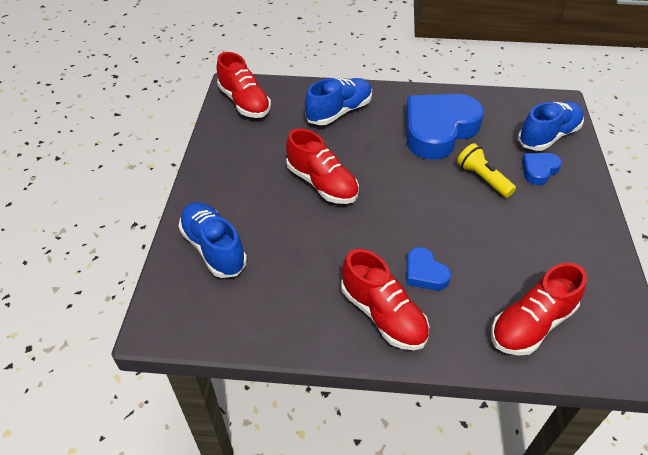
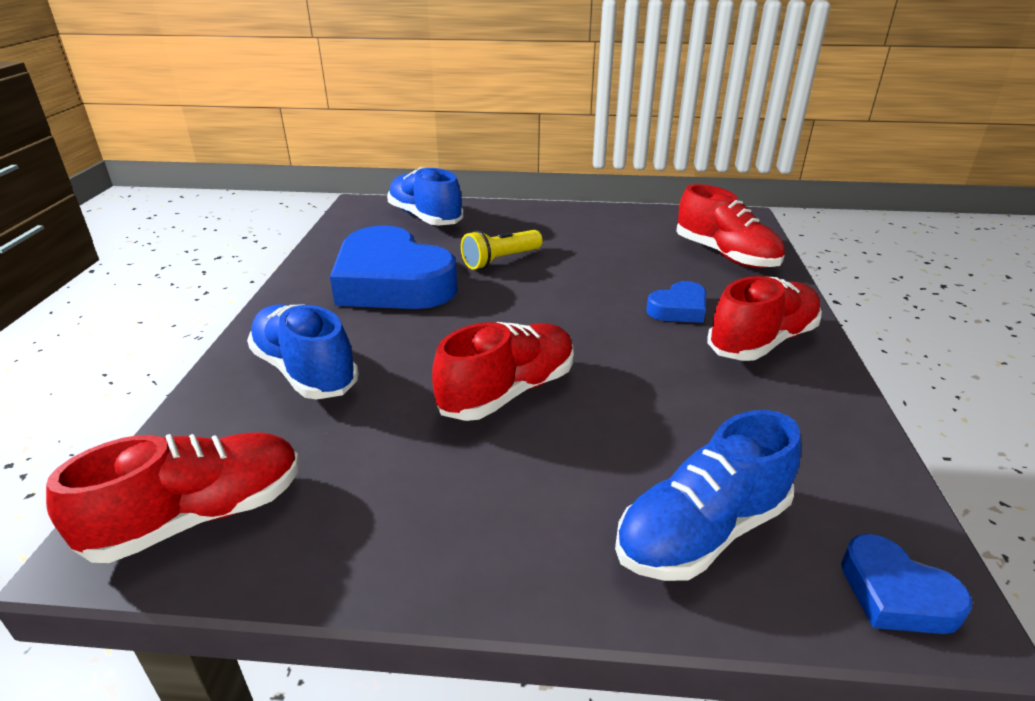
camera: 90 degrees left, 15 degrees down
blue heart [522,153,562,185] -> blue heart moved to [841,534,973,634]

